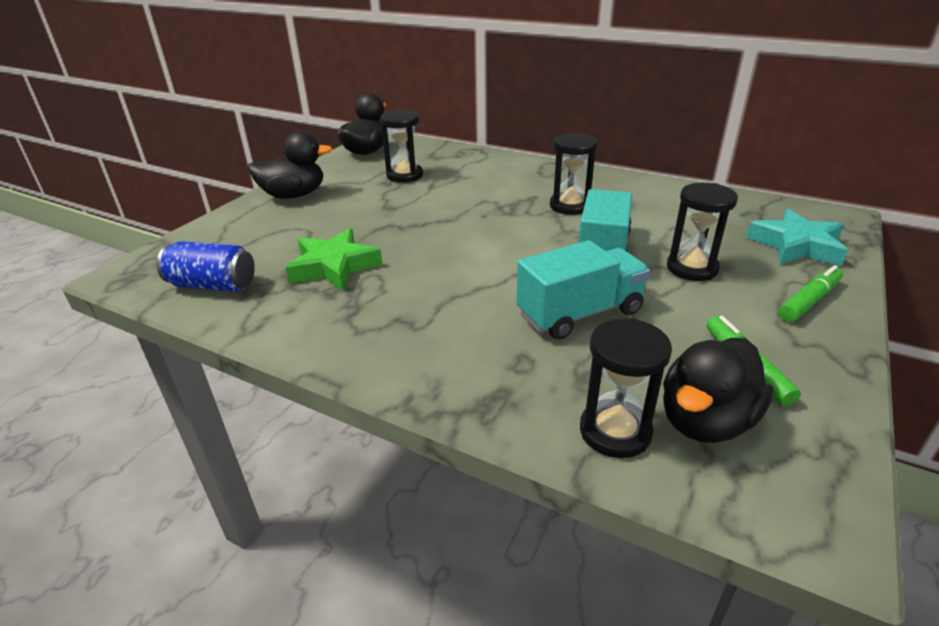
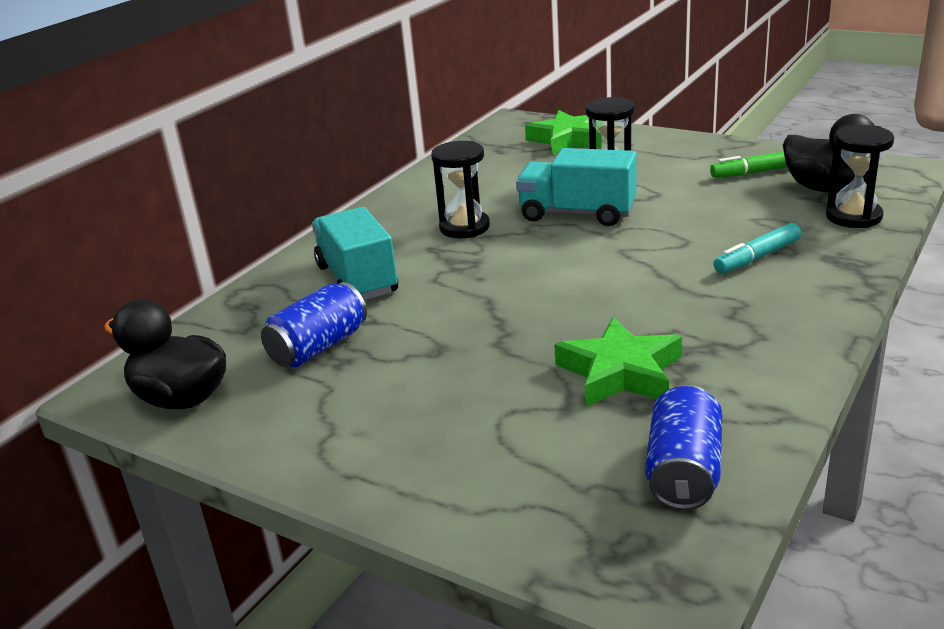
camera: 85 degrees left, 5 degrees down
black duck [247,131,332,199] -> none
black hourglass [380,110,423,183] -> blue can [261,282,367,367]
turquoise truck [517,240,650,340] -> turquoise truck moved to [312,207,398,300]
turquoise star [746,209,848,266] -> green star [525,110,602,155]
green marker [779,265,843,322] -> none
none -> turquoise marker [713,223,801,274]

